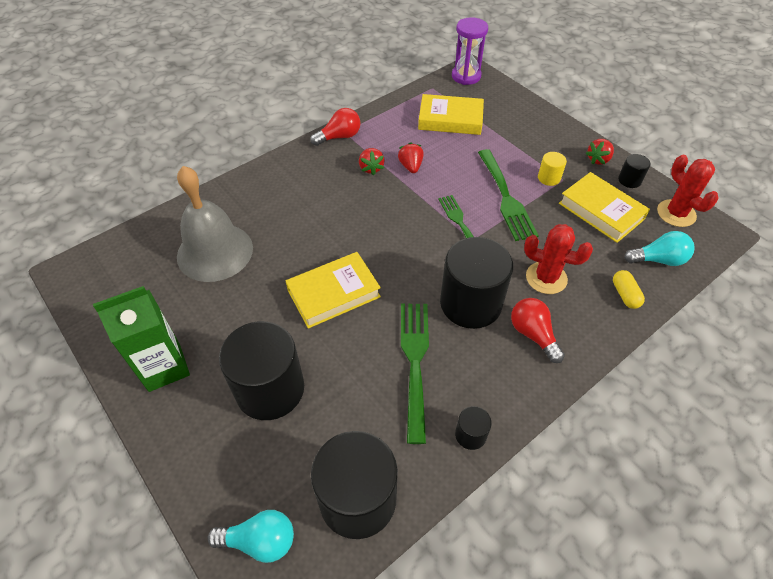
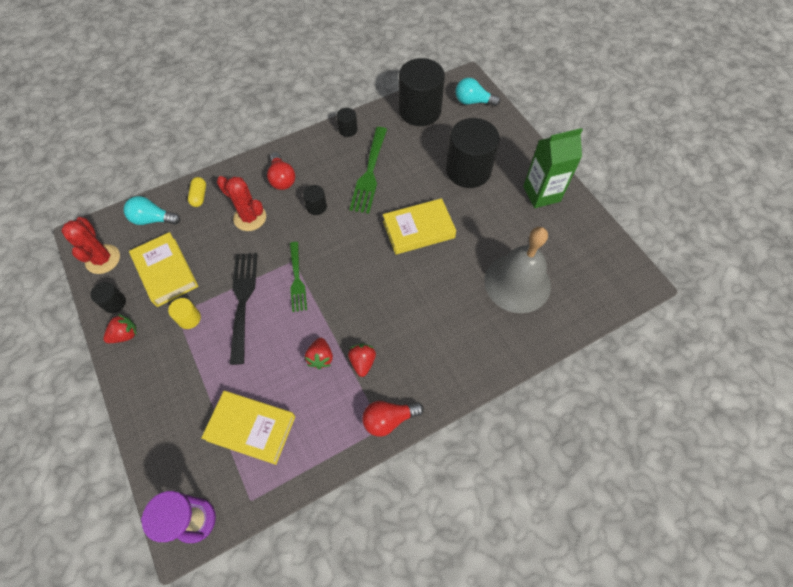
camera: 170 degrees left, 10 degrees up
black cylinder [440,237,513,329] -> black cylinder [303,185,327,215], size x0.44
green fork [478,149,539,241] -> black fork [230,253,258,365]

